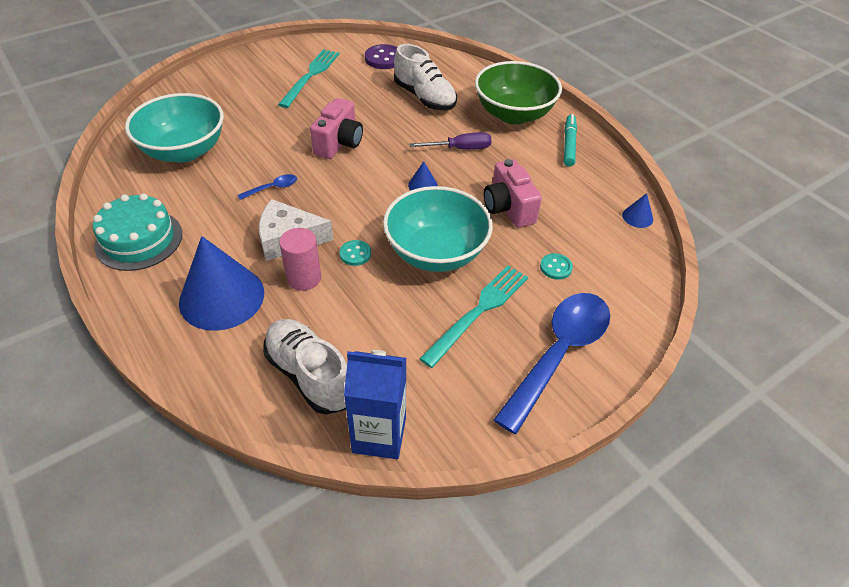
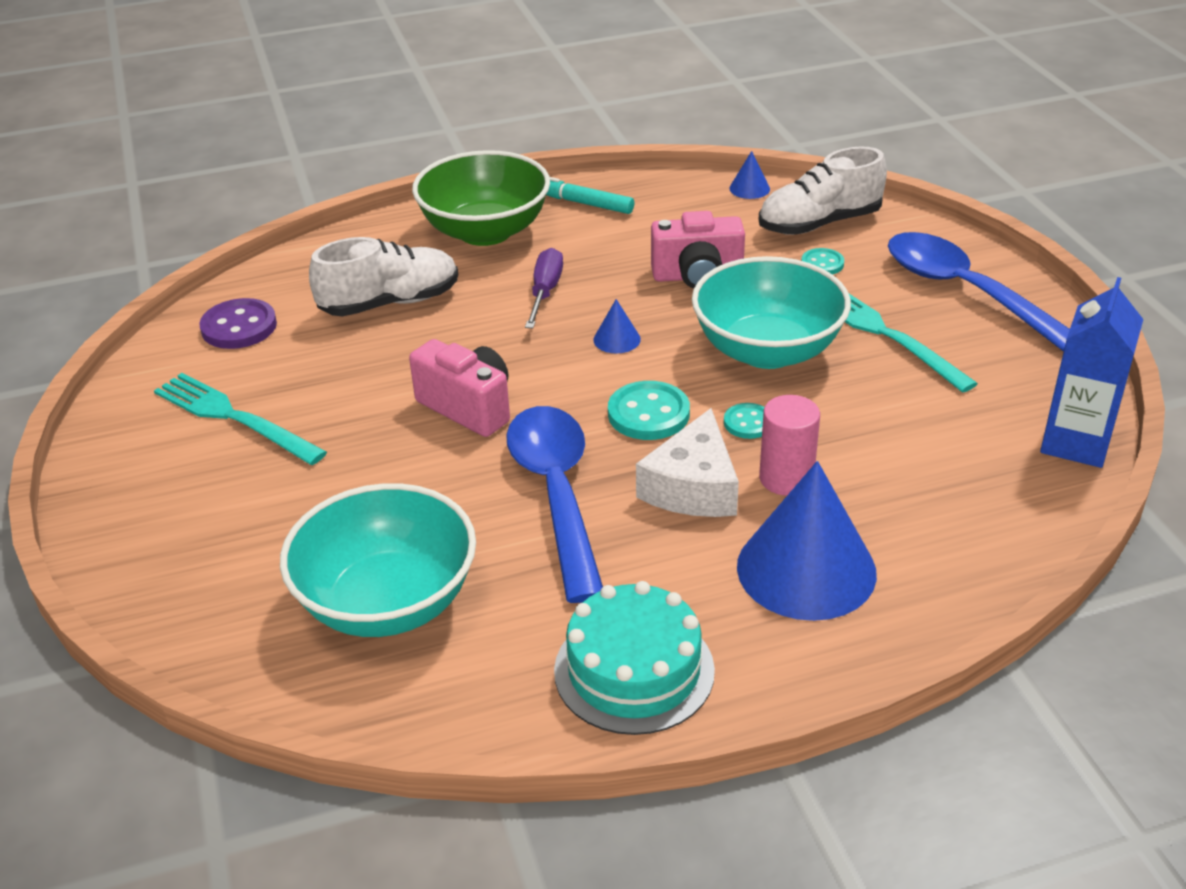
camera: 70 degrees left, 10 degrees down
blue spoon [238,174,297,200] -> blue spoon [506,406,603,603], size x2.46
white shoe [263,319,347,414] -> white shoe moved to [759,147,887,235]
none -> turquoise button [608,381,690,440]

